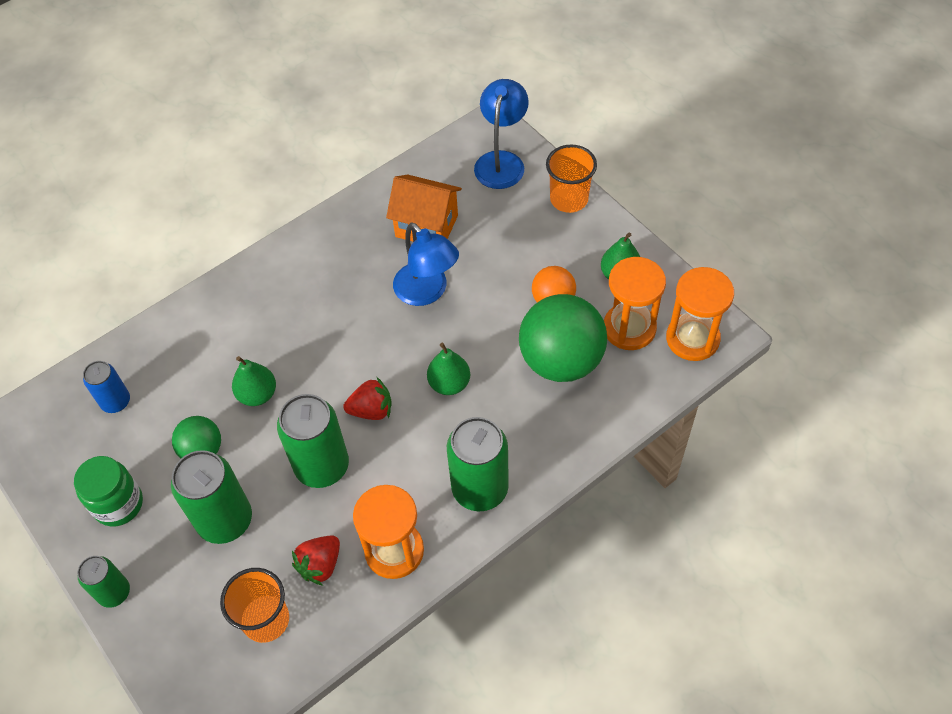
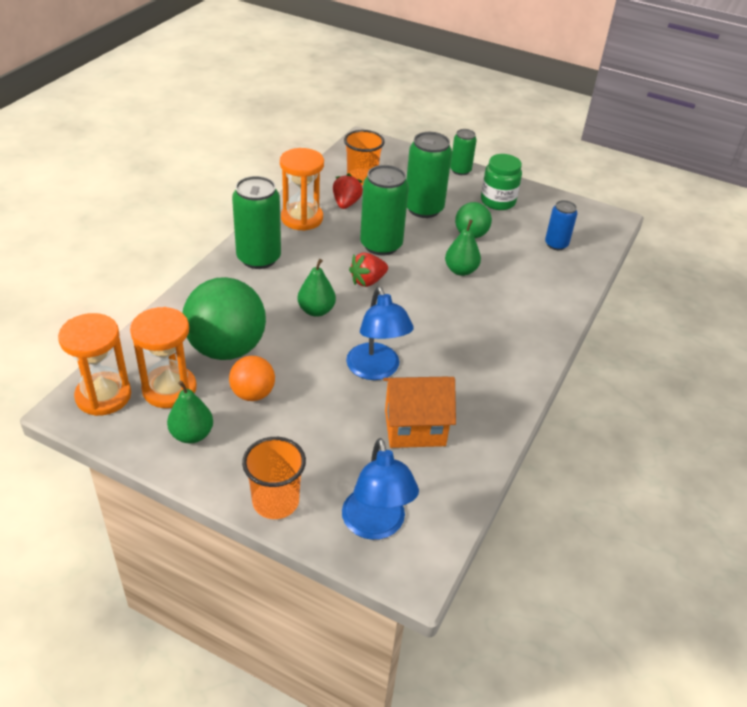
camera: 150 degrees right, 15 degrees down
blue lamp [393,222,459,306] -> blue lamp turned 135 degrees counterclockwise [346,287,414,380]

